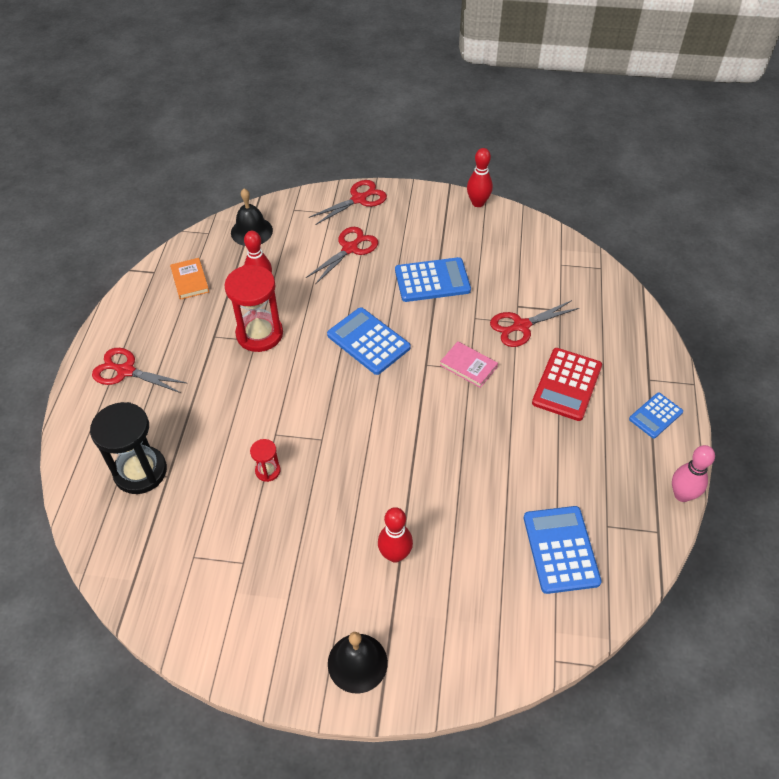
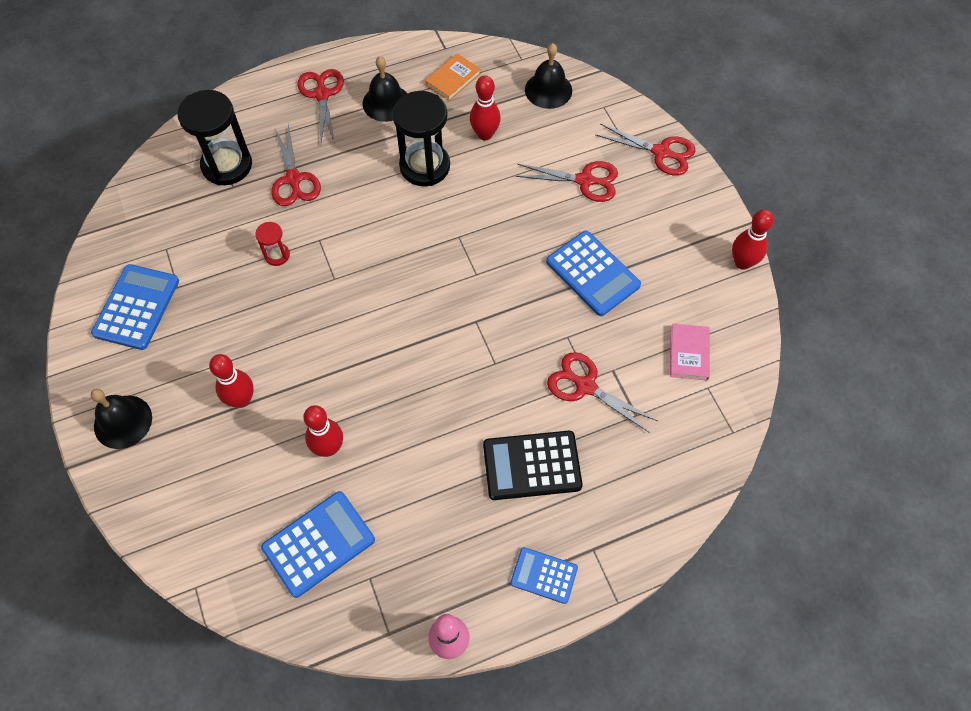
camera: 60 degrees right, 10 degrees up
red hourglass [224,265,283,352] -> black hourglass [392,91,450,186]
blue calculator [327,307,411,375] -> blue calculator moved to [91,264,179,350]
pink book [440,341,498,388] -> pink book moved to [670,324,710,381]
red calculator [532,348,602,421] -> black calculator [483,431,583,500]
none -> red scissors [271,125,321,206]
none -> red bowling pin [303,405,343,457]
none -> black bell [362,56,407,122]

